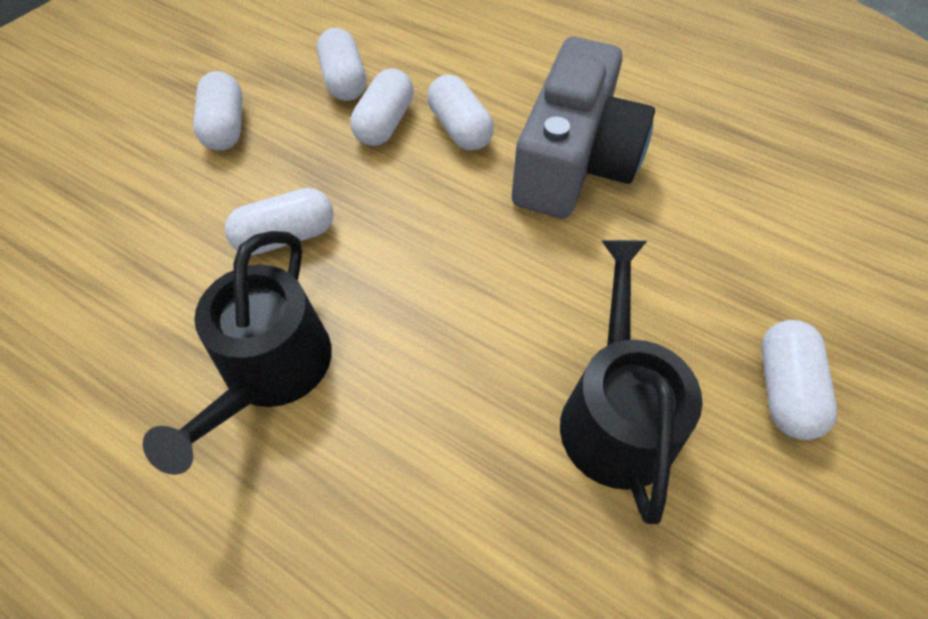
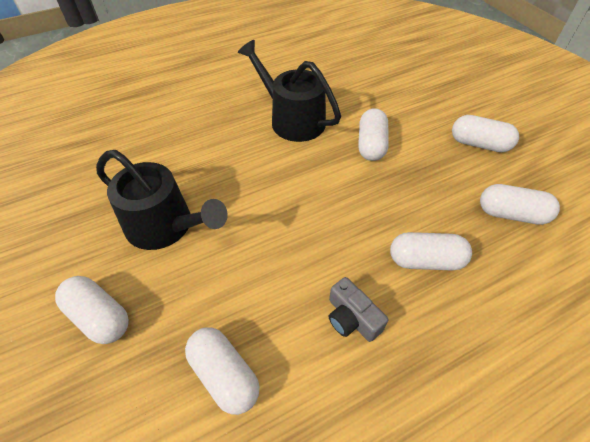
camera: 120 degrees right, 5 degrees down
white capsule [350,68,414,146] -> white capsule moved to [185,327,260,415]
grey camera [512,37,655,218] -> grey camera [329,277,388,342], size x0.41

